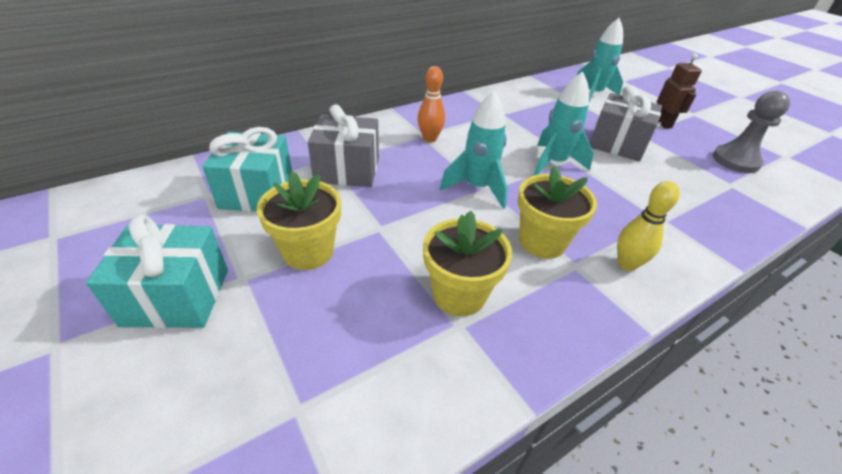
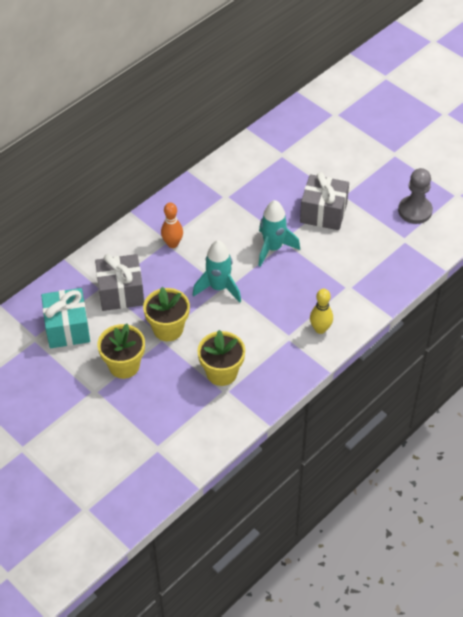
camera: 10 degrees left, 10 degrees up
turquoise gift [86,215,228,328] -> none
yellow flower pot [518,165,597,259] -> yellow flower pot moved to [143,287,190,341]
turquoise rocket [576,18,623,102] -> none
brown robot [657,53,702,129] -> none

